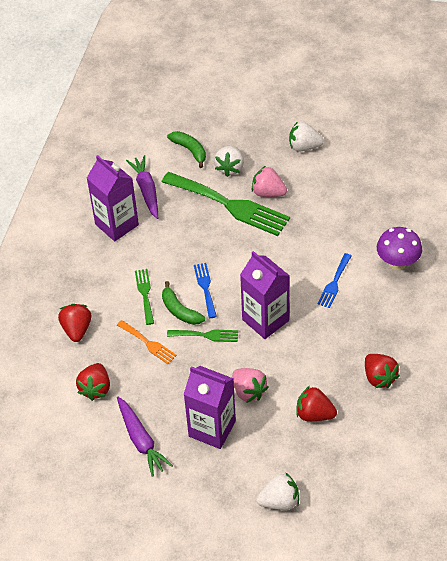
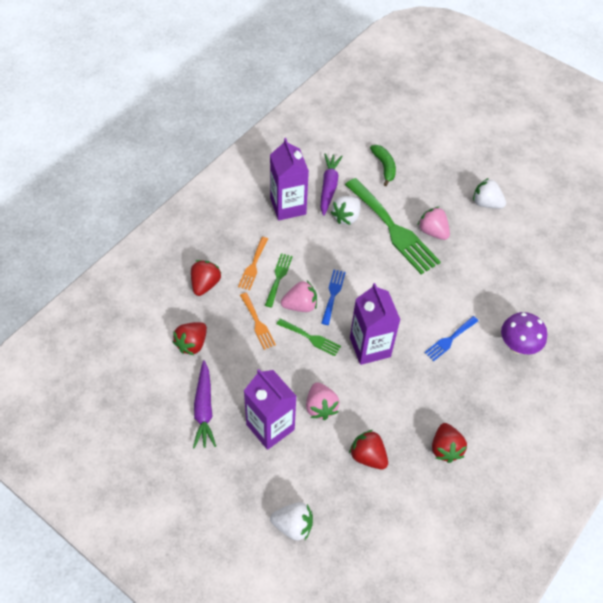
camera: 20 degrees right, 5 degrees up
green banana [162,281,205,325] -> pink strawberry [281,281,317,312]
white strawberry [214,146,244,177] -> white strawberry moved to [331,196,361,225]
none -> orange fork [238,237,268,290]

